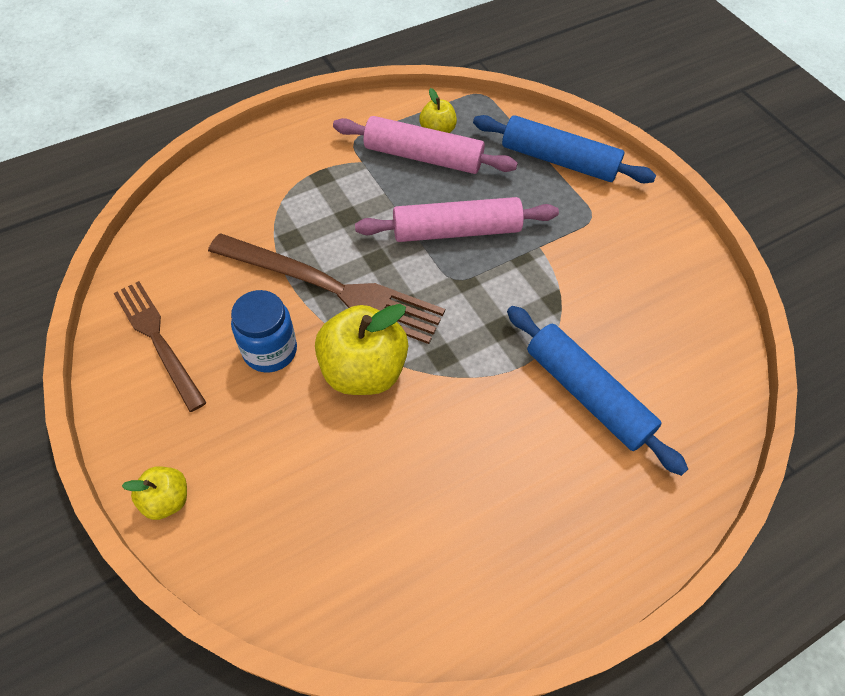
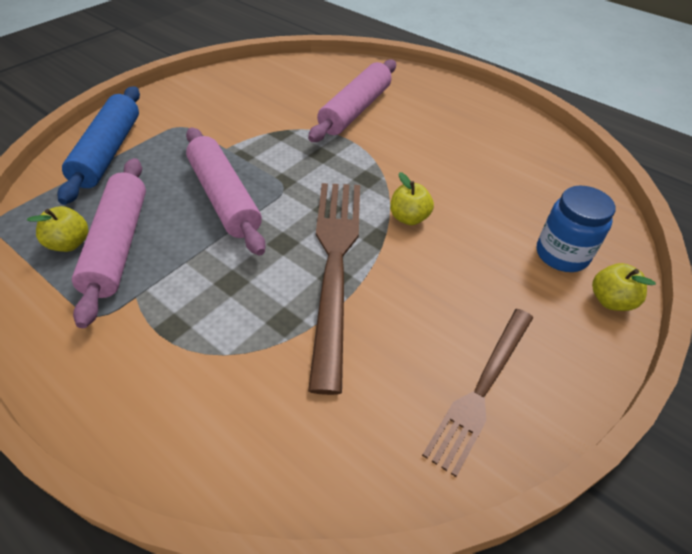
camera: 110 degrees left, 10 degrees down
blue jar [231,290,297,372] -> blue jar moved to [537,186,615,272]
yellow apple [315,304,408,395] -> yellow apple [390,172,434,225], size x0.52
blue rolling pin [507,306,688,476] -> pink rolling pin [308,59,396,142]

